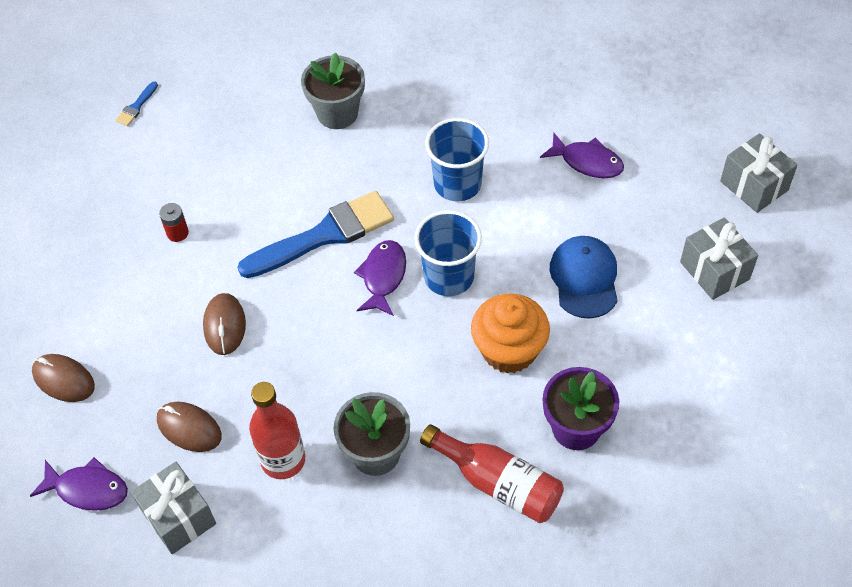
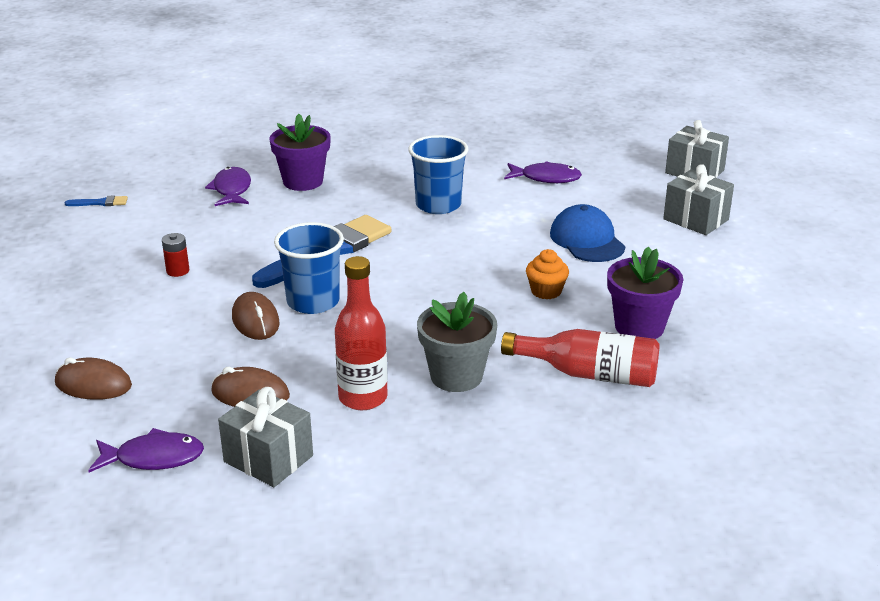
camera: 20 degrees left, 25 degrees down
blue brush [116,81,158,126] -> blue brush turned 105 degrees counterclockwise [65,196,128,206]
grey flower pot [301,52,365,129] -> purple flower pot [269,114,331,191]
purple fish [354,240,406,316] -> purple fish moved to [205,167,251,206]
blue cup [414,210,482,296] -> blue cup moved to [274,222,344,314]
orange cupcake [471,293,550,374] -> orange cupcake [526,249,569,299], size x0.56

